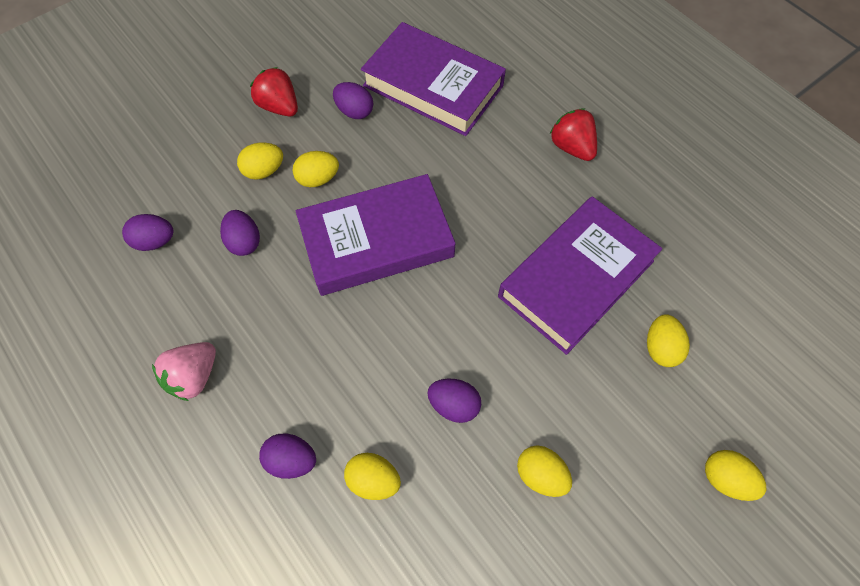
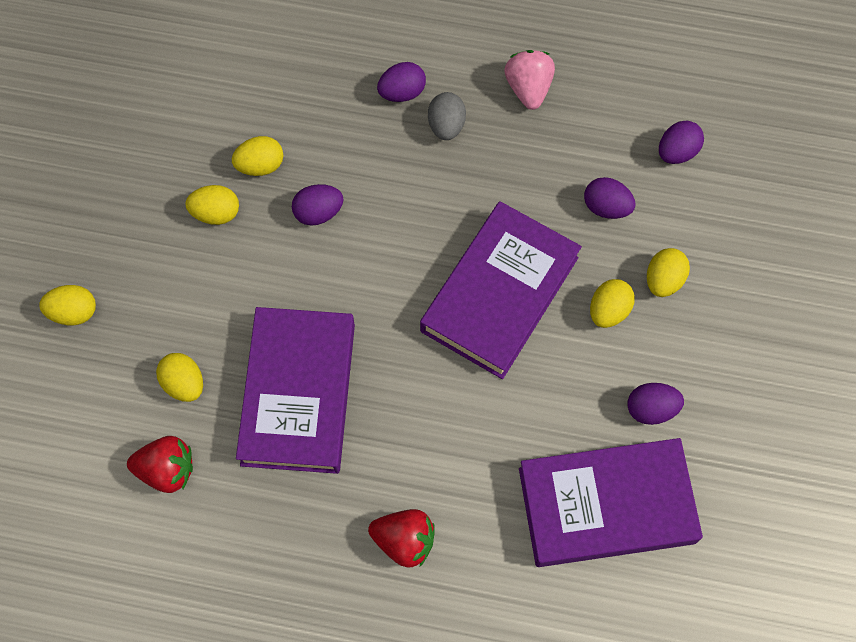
camera: 140 degrees right, 5 degrees up
red strawberry [250,67,298,116] -> red strawberry moved to [127,436,193,493]
yellow egg [344,453,401,500] -> yellow egg moved to [232,136,283,176]
none -> grey egg [428,92,466,140]

